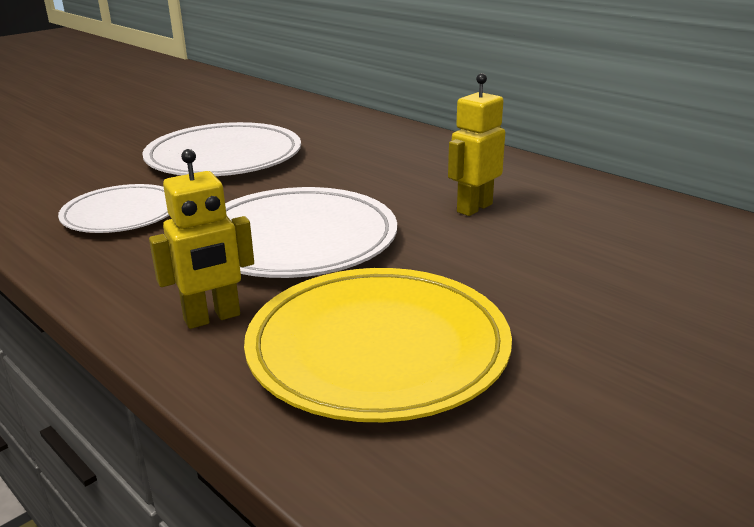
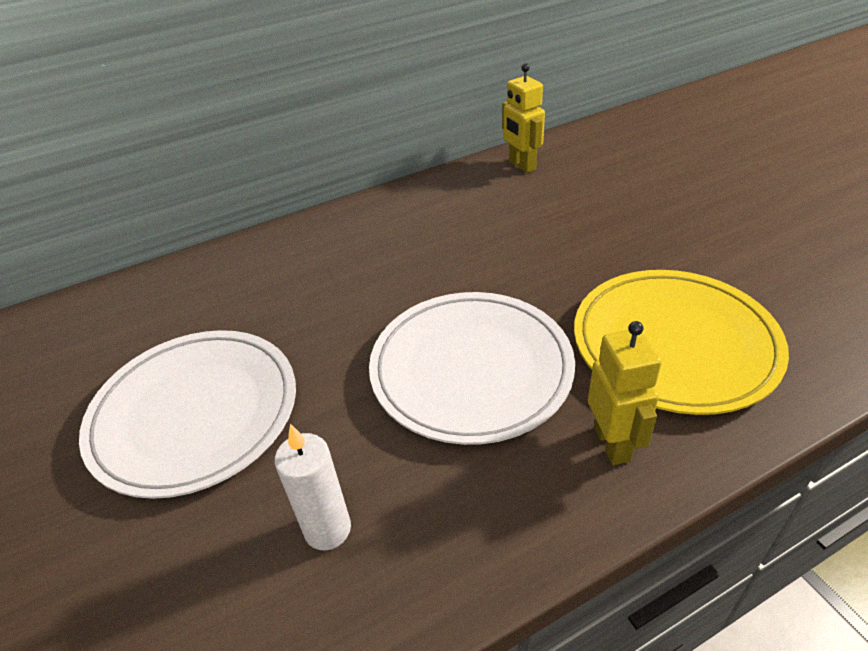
camera: 70 degrees left, 15 degrees up
white plate [58,184,169,233] -> white candle [275,424,351,550]
yellow robot [448,73,505,216] -> yellow robot moved to [502,63,545,173]

